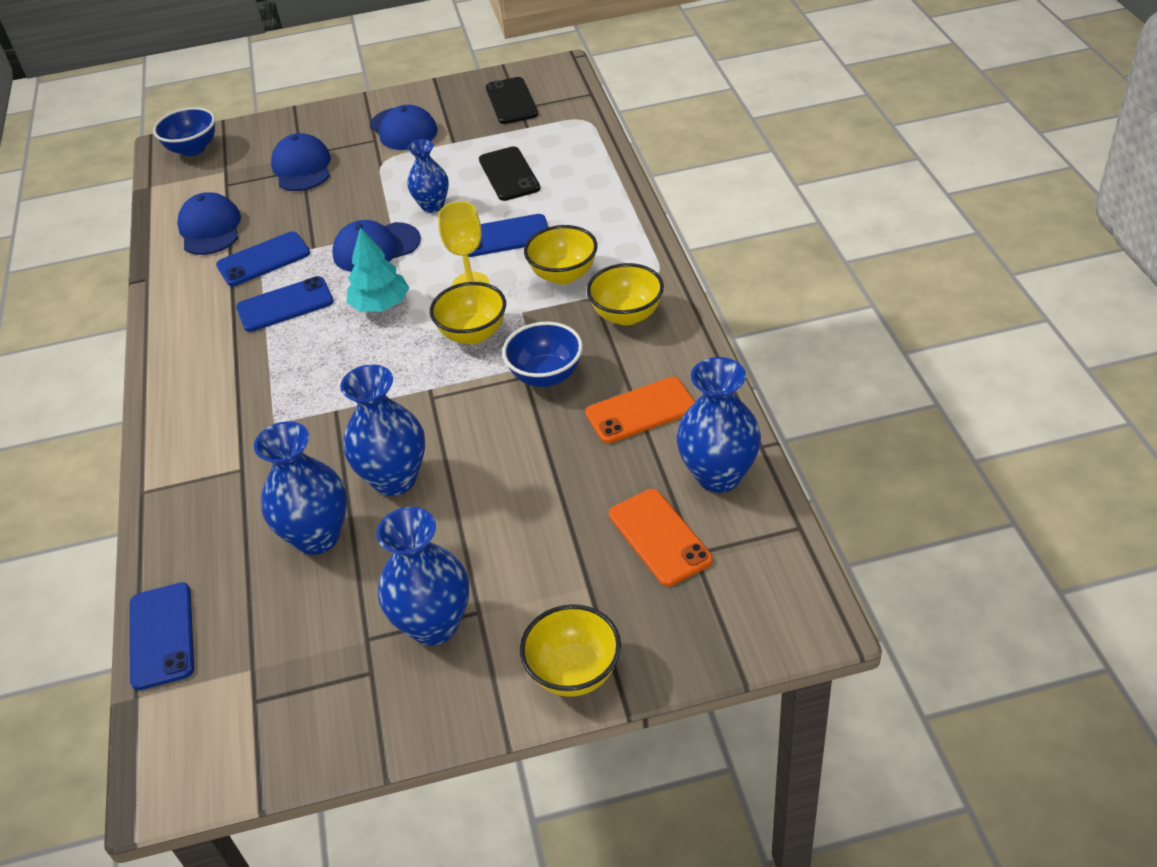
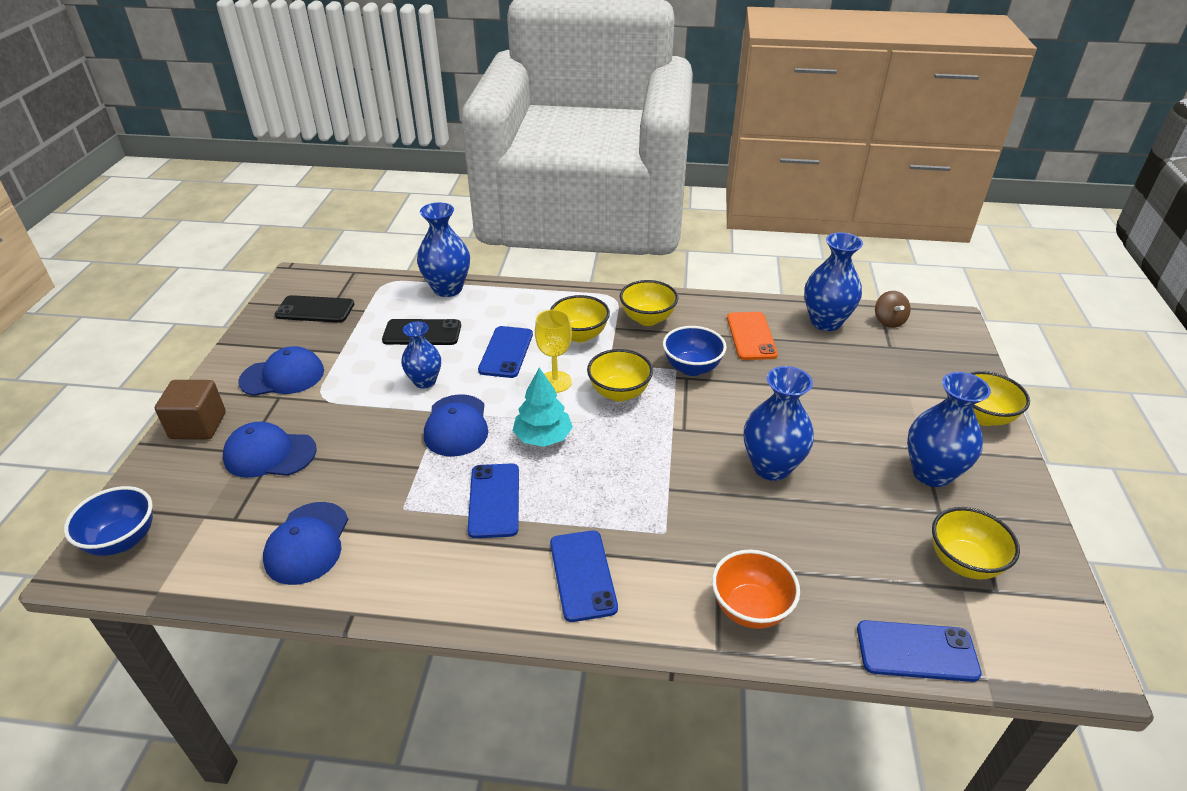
camera: 75 degrees left, 5 degrees down
blue cap [177,192,241,255] -> blue cap turned 90 degrees counterclockwise [263,502,348,585]
blue phone [216,231,310,286] -> blue phone moved to [550,530,618,622]
blue vase [254,421,347,555] -> blue vase moved to [417,202,470,297]
orange phone [609,489,713,586] -> none
none -> brown cube [155,380,226,440]
none -> orange bowl [712,550,800,629]
none -> brown spinning top [875,291,911,328]
none -> yellow bowl [932,507,1020,580]

